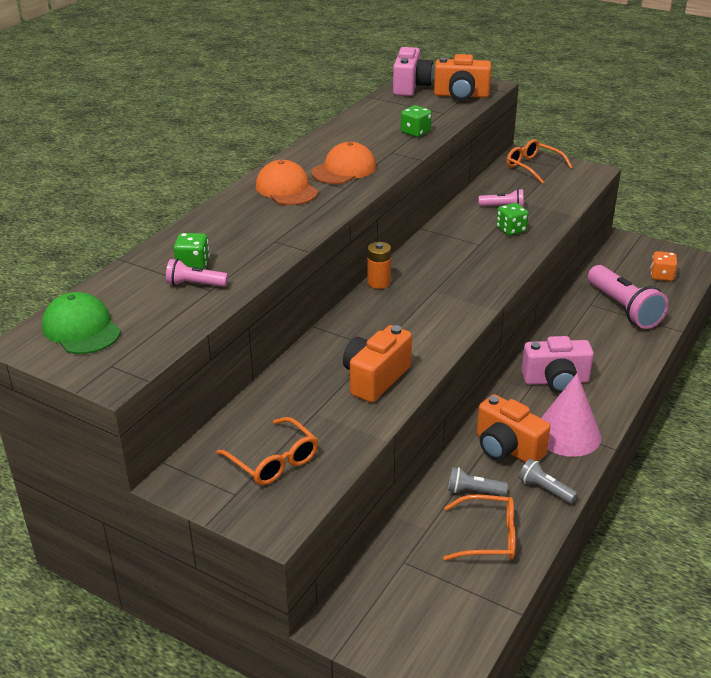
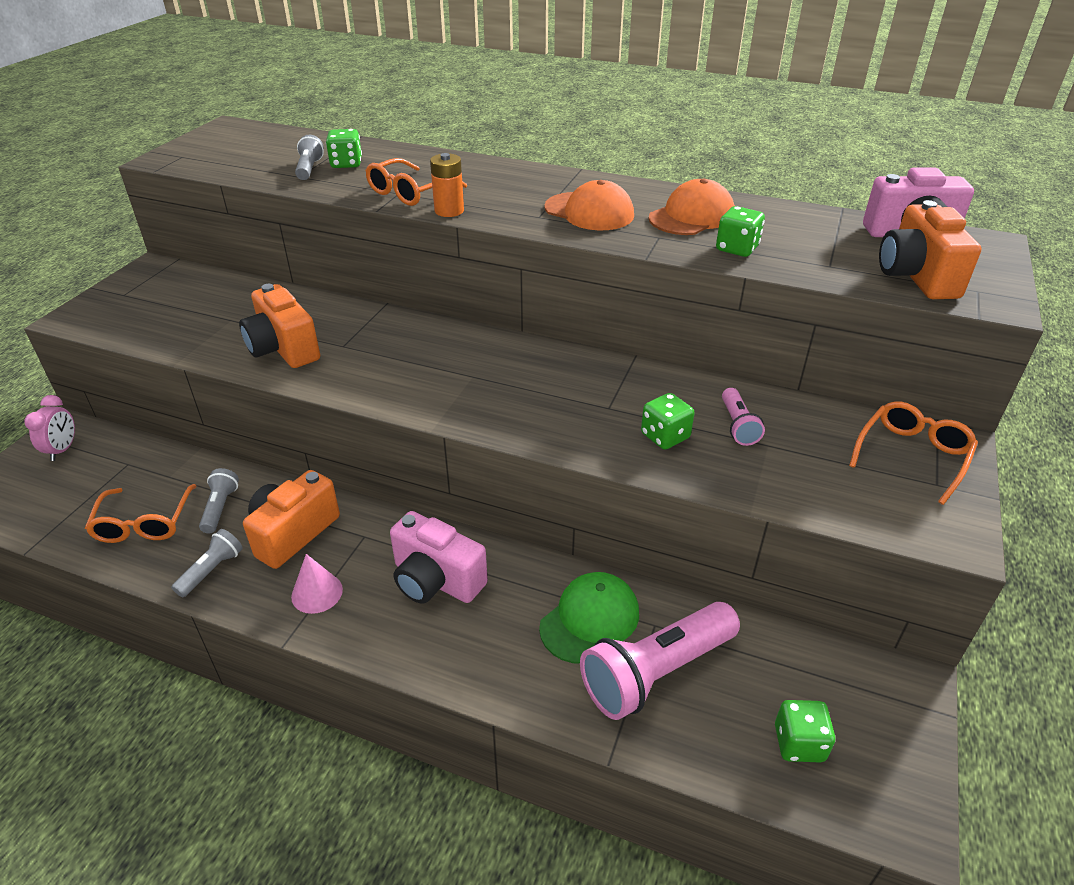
camera: 80 degrees right, 5 degrees up
green cap [42,292,121,354] -> green cap moved to [539,572,639,664]
pink flashlight [166,259,228,287] -> grey flashlight [295,135,324,180]
orange glasses [217,417,318,485] -> orange glasses moved to [365,158,467,206]
orange cap [256,160,318,205] -> orange cap moved to [648,179,735,235]
orange camera [343,325,412,403] -> orange camera turned 150 degrees counterclockwise [239,284,320,368]
orange battery [368,242,391,289] -> orange battery moved to [430,153,464,217]
pink camera [522,336,594,393] -> pink camera turned 45 degrees counterclockwise [390,511,488,604]
pink cone [541,373,601,457] -> pink cone [291,554,343,614], size x0.55
orange dice [650,251,677,281] -> green dice [775,700,835,763]
none -> pink clock [24,395,75,461]

